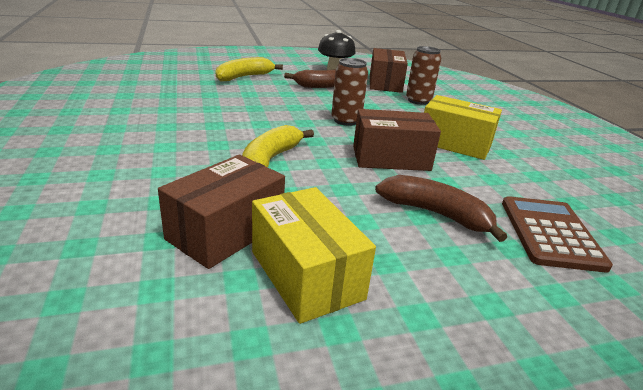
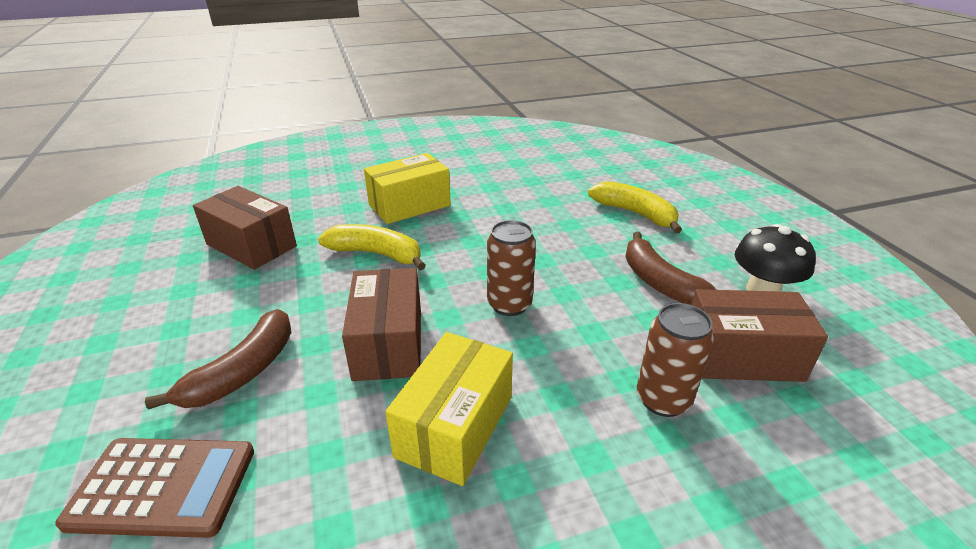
camera: 90 degrees right, 5 degrees up
yellow box [252,187,376,324] -> yellow box moved to [364,153,451,224]

